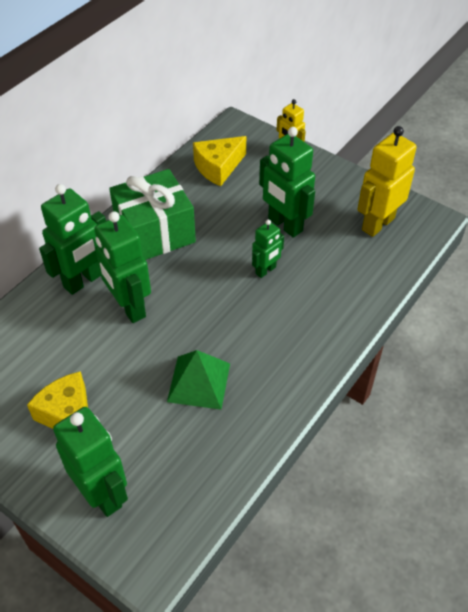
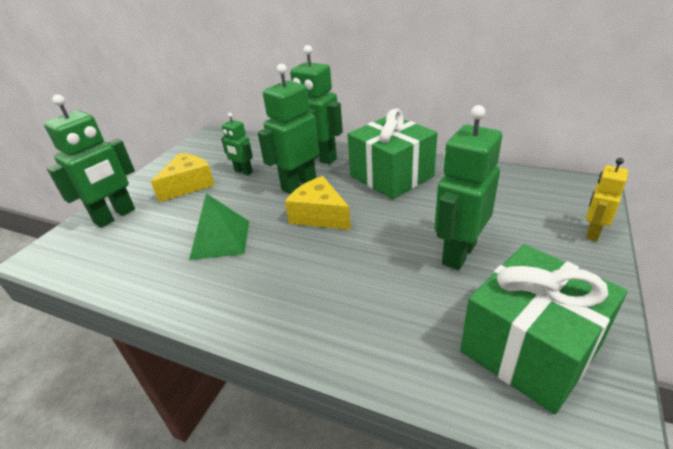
camera: 80 degrees right, 15 degrees down
yellow cheese [193,136,246,186] -> yellow cheese moved to [285,176,351,230]
green robot [252,220,284,278] -> green robot moved to [221,113,253,175]
yellow robot [357,126,417,237] -> green gift [460,244,628,414]

